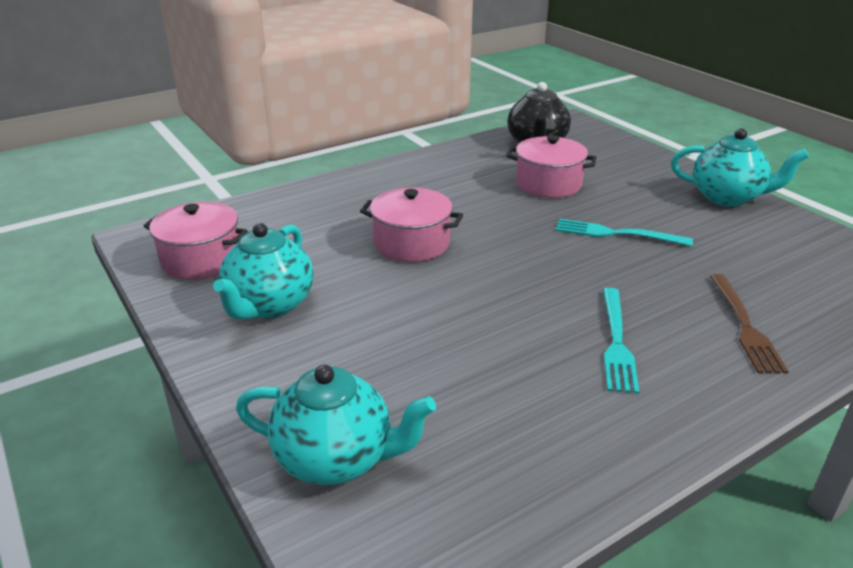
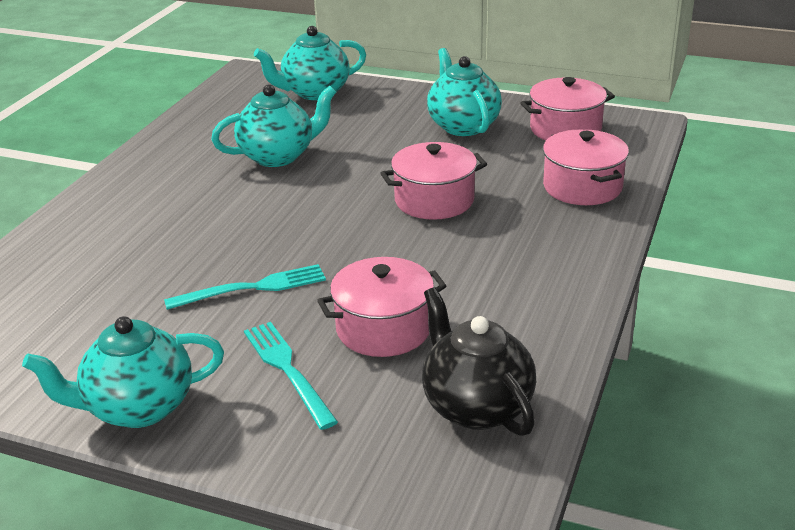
camera: 145 degrees right, 0 degrees up
turquoise fork [603,288,640,394] -> turquoise fork moved to [244,322,338,430]
brown fork [710,274,789,374] -> none
none -> turquoise teapot [211,84,336,167]
none -> pink pot [543,129,629,205]

